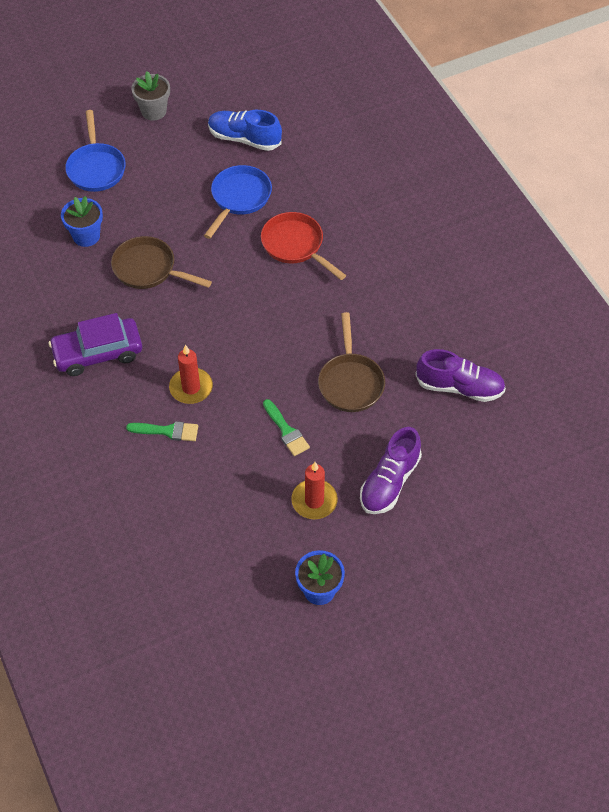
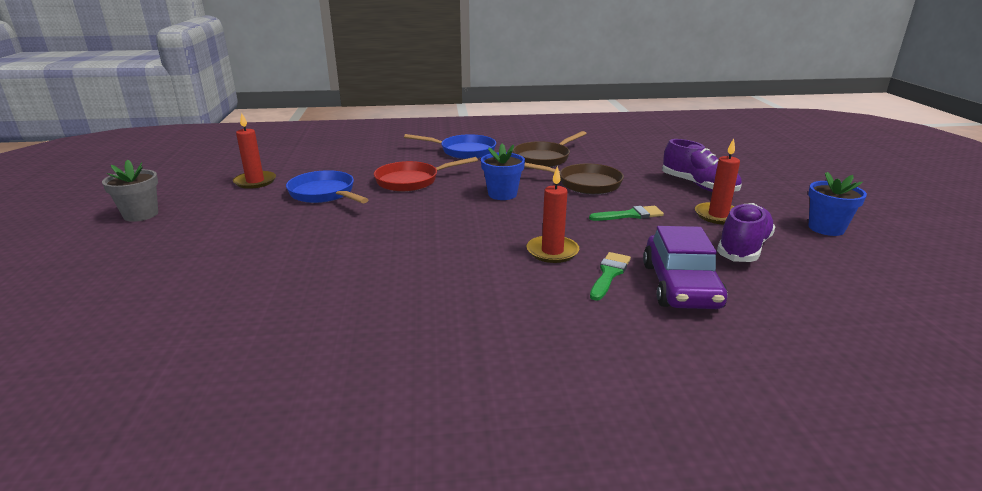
camera: 70 degrees left, 30 degrees down
purple car [49,313,142,376] -> purple car moved to [643,226,728,309]
blue flower pot [61,196,103,247] -> blue flower pot moved to [481,143,525,200]
blue pan [65,110,126,192] -> blue pan moved to [404,134,496,159]
brown pan [111,236,212,289] -> brown pan moved to [513,131,587,167]
blue shoe [208,110,282,151] -> red candle [233,112,276,189]
purple shoe [415,349,506,402] -> purple shoe moved to [717,203,776,262]

